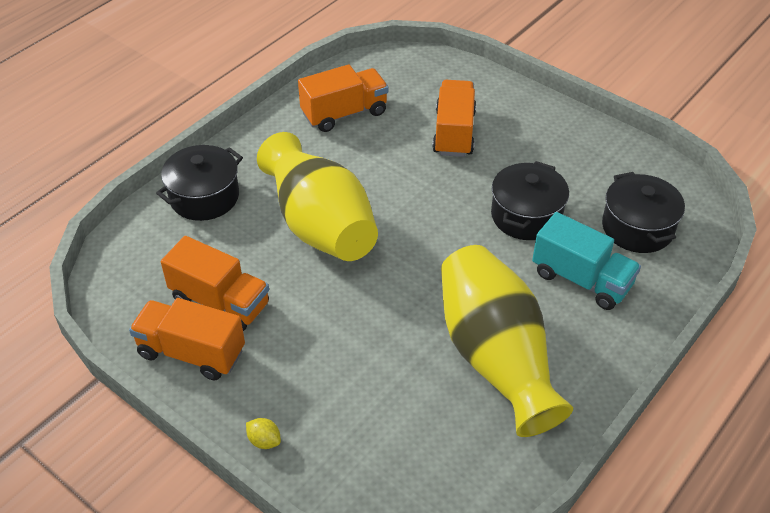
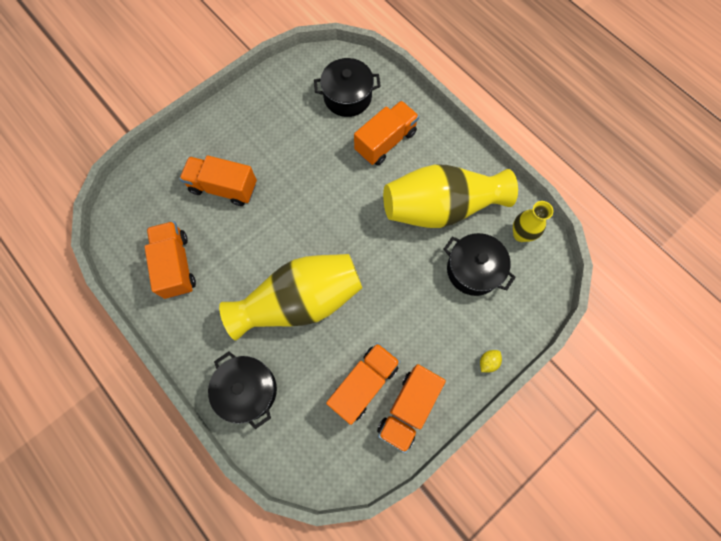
camera: 80 degrees left, 25 degrees up
black pot [491,161,569,240] -> black pot moved to [444,233,516,296]
turquoise truck [532,212,641,310] -> orange truck [354,101,419,165]
none -> yellow vase [513,201,553,242]

